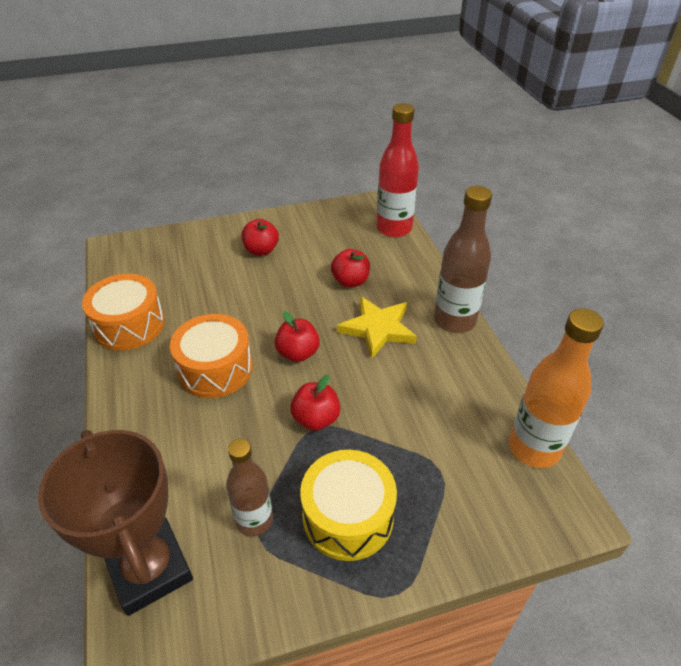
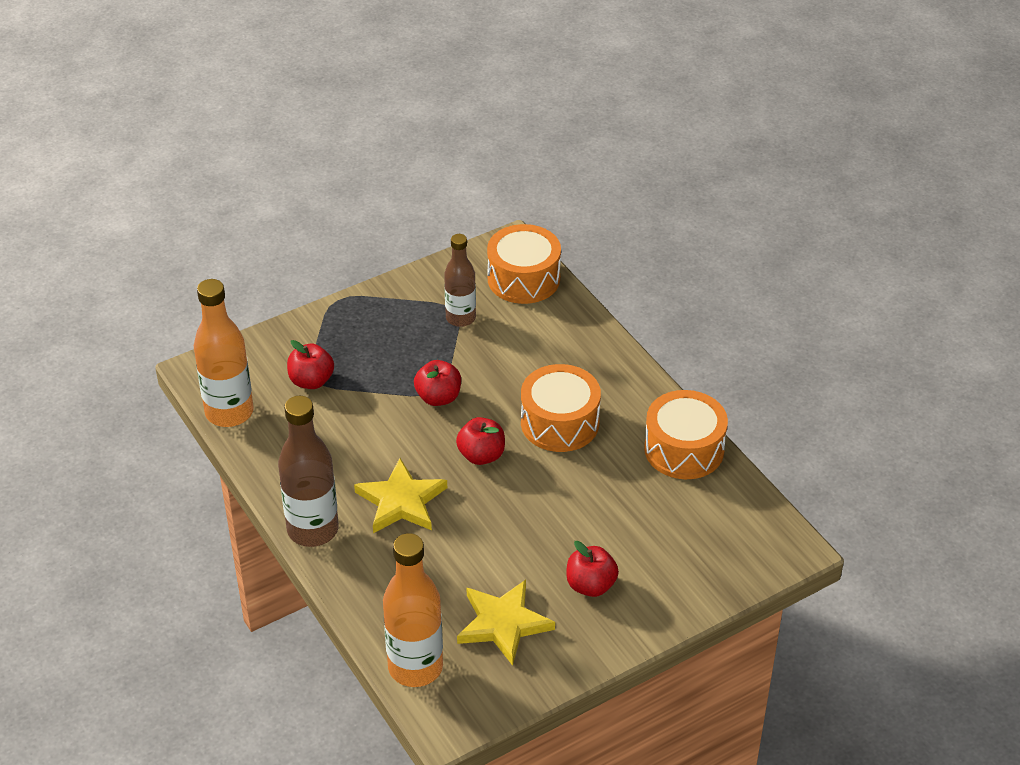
camera: 165 degrees right, 0 degrees up
brown trophy [38,430,193,616] -> orange drum [487,224,561,304]
yellow drum [300,450,397,561] -> none
red apple [331,249,370,287] -> red apple moved to [287,340,334,389]
red bottle [377,103,419,238] -> orange bottle [383,533,443,687]
none -> yellow star [457,580,555,666]

